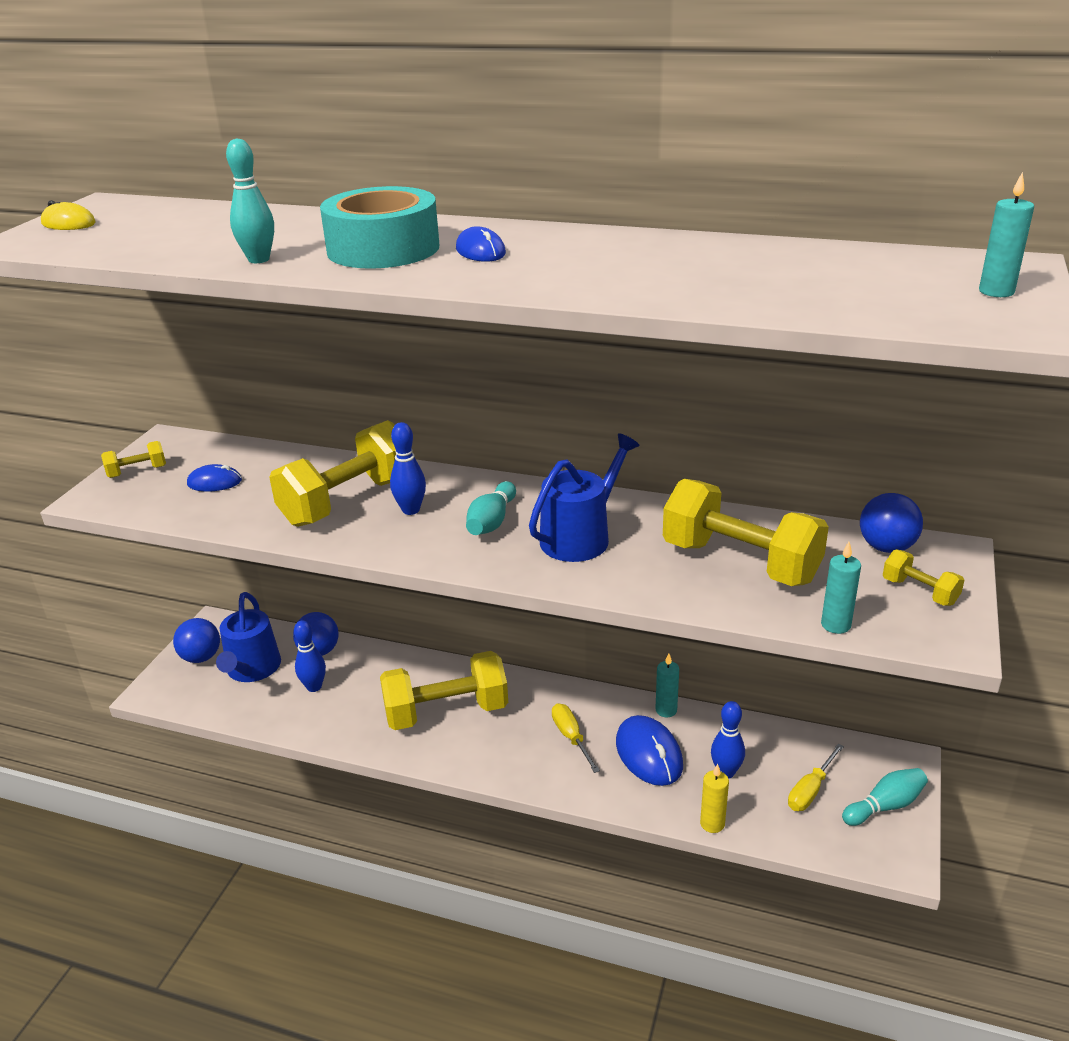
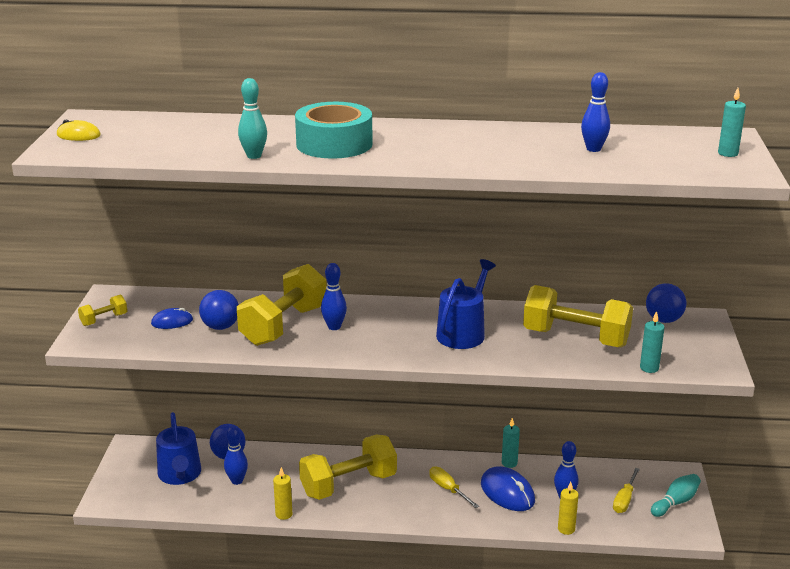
camera: 15 degrees left, 5 degrees down
blue ball [173,618,220,663] -> blue ball moved to [199,290,239,330]
blue mouse [456,226,506,262] -> none
turquoise bowling pin [466,481,516,535] -> none
yellow dumbbell [883,549,965,606] -> none
none -> yellow candle [273,467,292,520]
none -> blue bowling pin [581,72,610,152]

